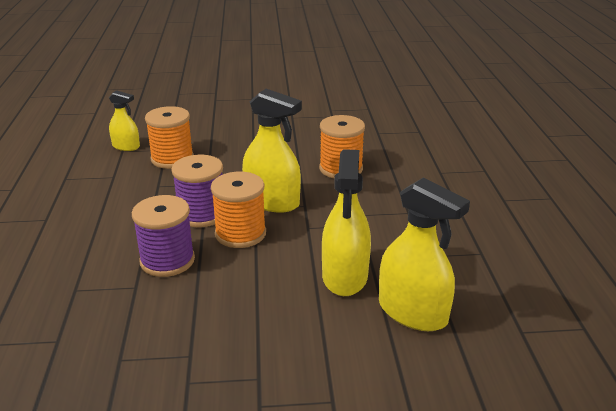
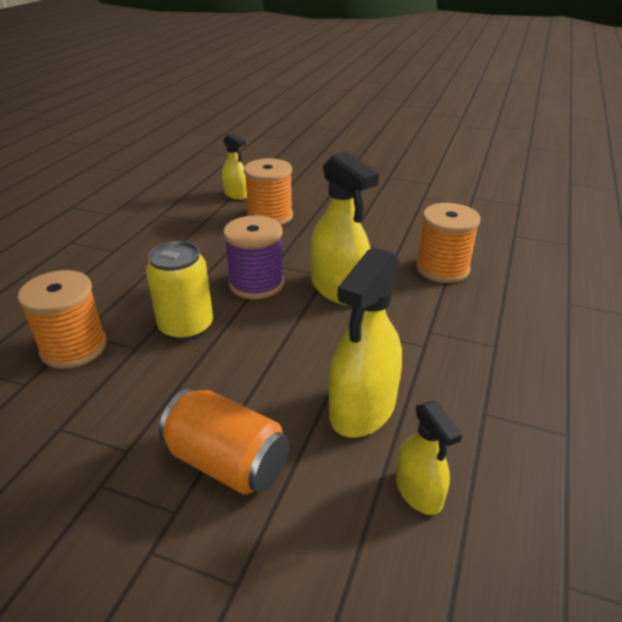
camera: 25 degrees right, 5 degrees up
purple spool [132,195,195,277] -> yellow can [146,241,213,341]
orange spool [211,172,266,248] -> orange spool moved to [18,270,107,369]
yellow spray bottle [379,178,470,331] -> yellow spray bottle [396,401,462,515], size x0.58
none -> orange can [159,388,289,495]

